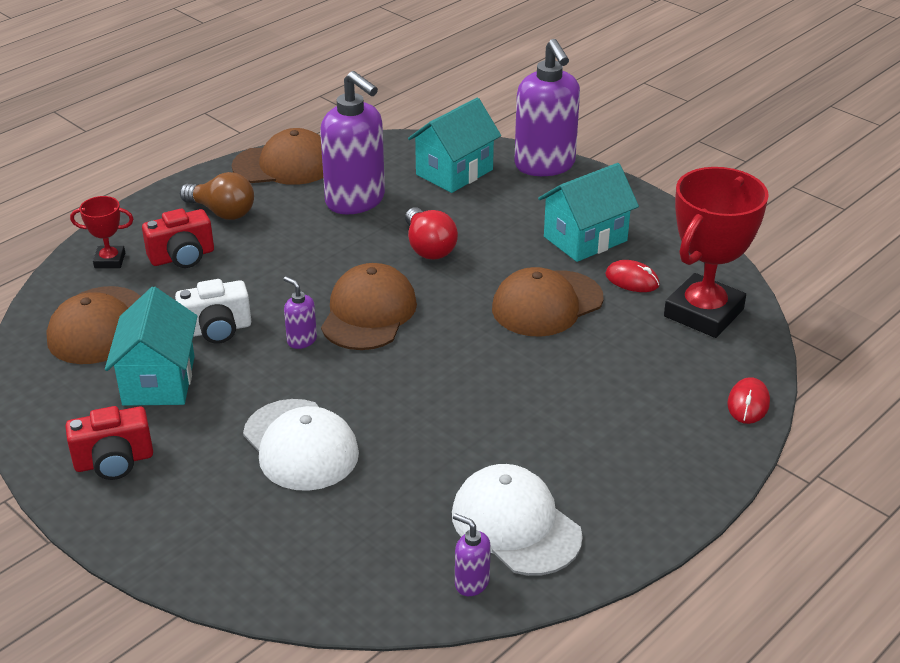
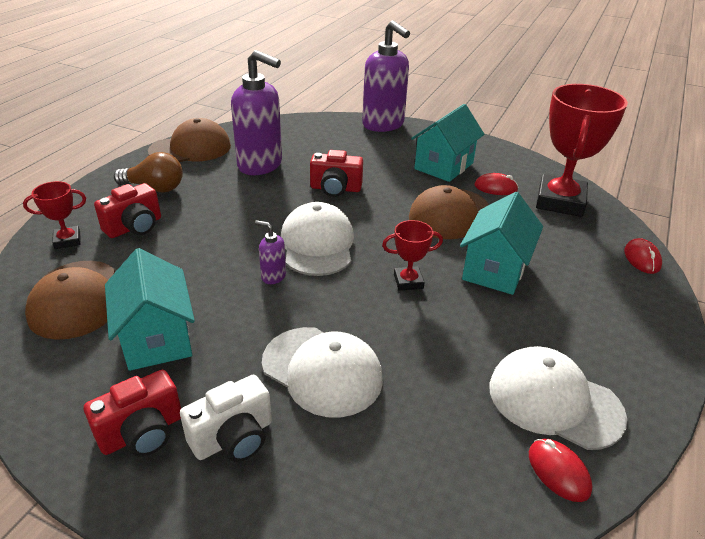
camera: 20 degrees left, 0 degrees up
white camera [175,279,251,344] -> white camera moved to [180,375,272,462]
brown cap [321,263,417,350] -> white cap [281,202,354,276]
red light bulb [405,207,458,260] -> red camera [310,150,363,197]
turquoise house [408,98,501,193] -> turquoise house moved to [460,192,543,295]
purple soap dispenser [453,513,491,596] -> red mouse [529,439,592,502]
none -> red trophy [382,220,443,291]

